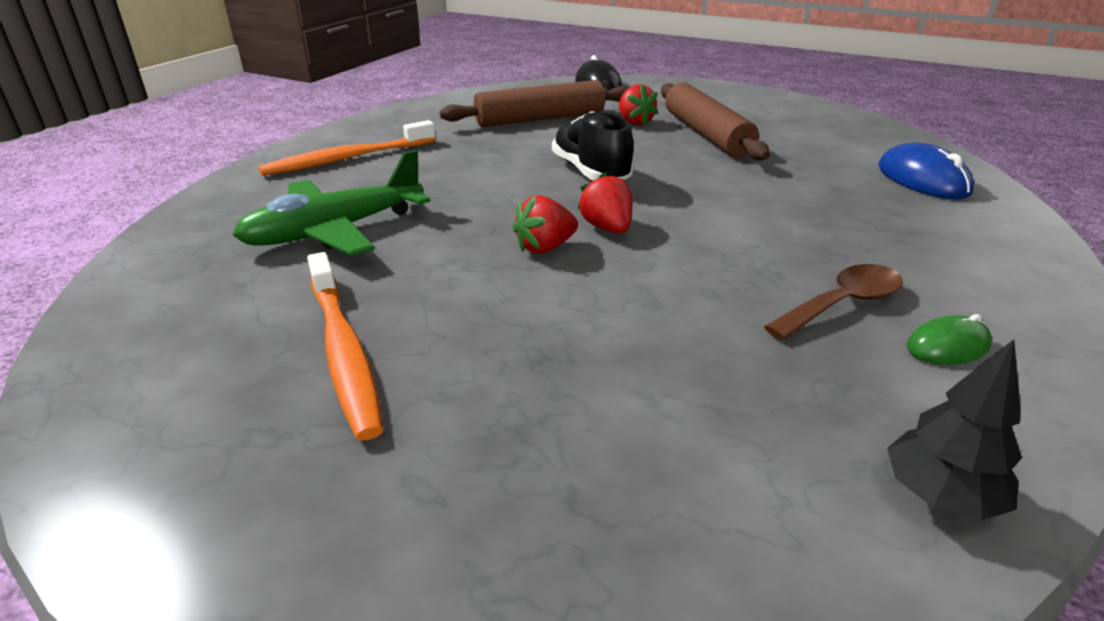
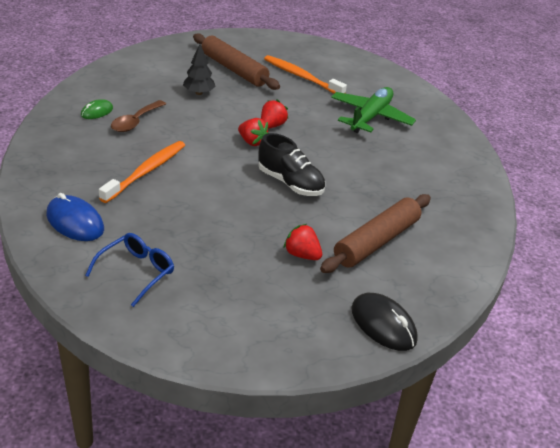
camera: 150 degrees right, 5 degrees up
orange toothbrush [258,120,436,176] -> orange toothbrush moved to [99,141,185,203]
brown rolling pin [661,83,770,161] -> brown rolling pin moved to [193,34,280,90]
black tree [887,339,1022,521] -> black tree moved to [183,44,216,95]
none -> blue glasses [85,233,174,307]

